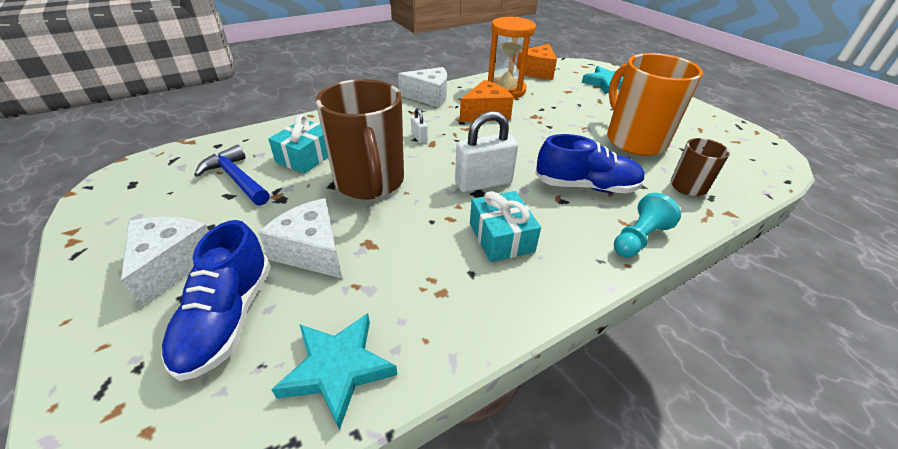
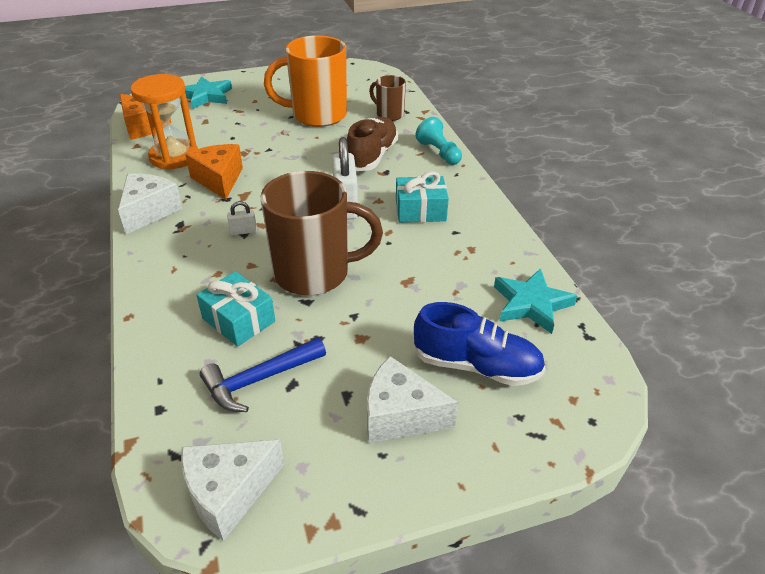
camera: 75 degrees left, 0 degrees up
white cheese [258,198,342,278] -> white cheese moved to [181,440,284,541]
blue shoe [535,134,645,194] -> brown shoe [347,117,398,171]

